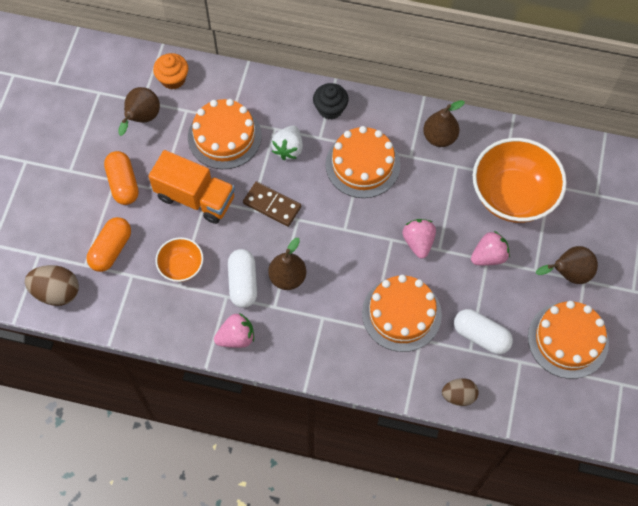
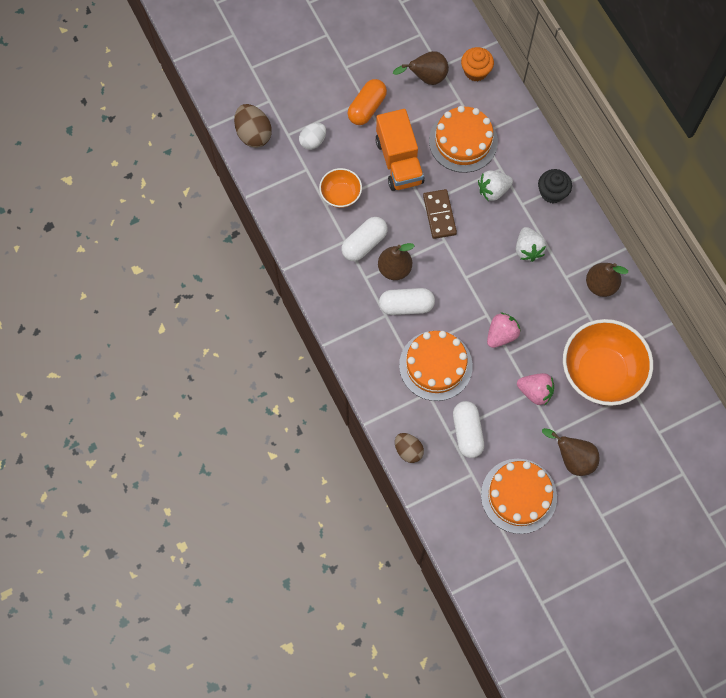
camera: 50 degrees right, 5 degrees up
orange capsule [87,217,131,272] -> white egg [299,123,326,150]
pink strawberry [214,313,254,348] -> none
orange cake [326,126,400,198] -> white strawberry [516,227,547,262]
none -> white capsule [379,288,435,315]

